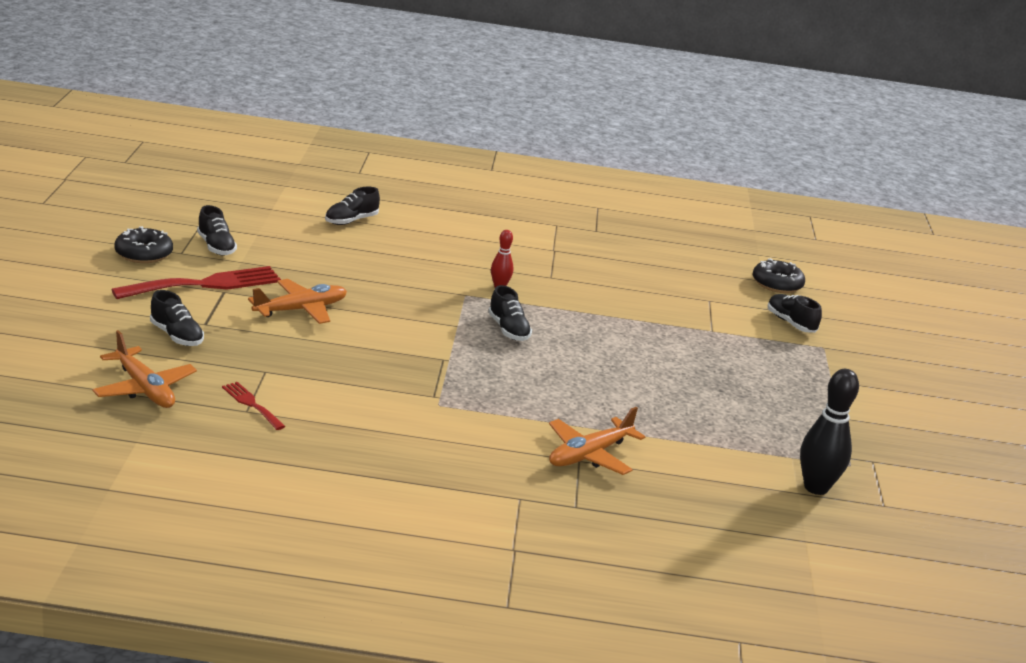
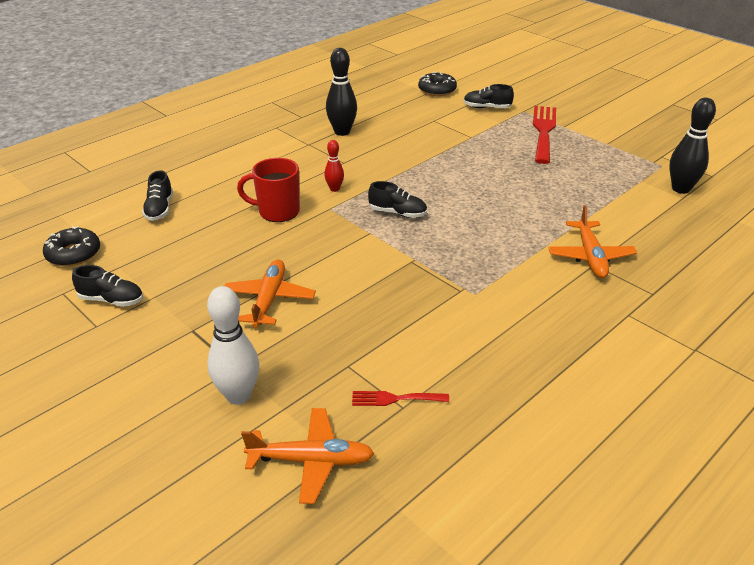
camera: 45 degrees left, 10 degrees up
red fork [111,266,281,299] -> red fork moved to [533,106,556,164]
black donut [115,226,173,263] -> black donut moved to [43,226,100,266]
black shoe [150,290,204,346] -> white bowling pin [207,286,259,405]
none -> red mug [237,158,300,222]
none -> black bowling pin [326,48,357,136]

